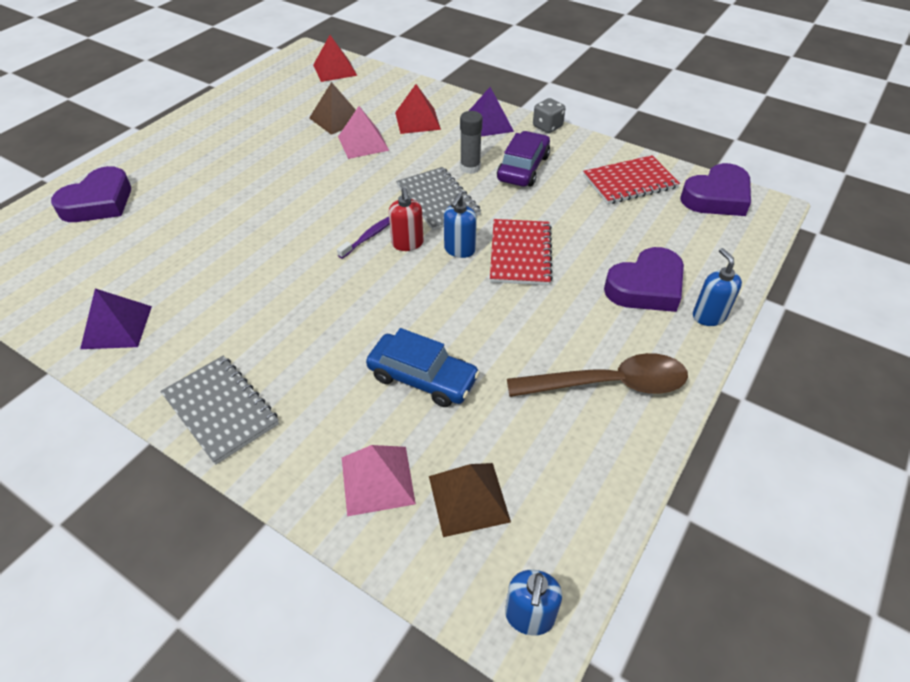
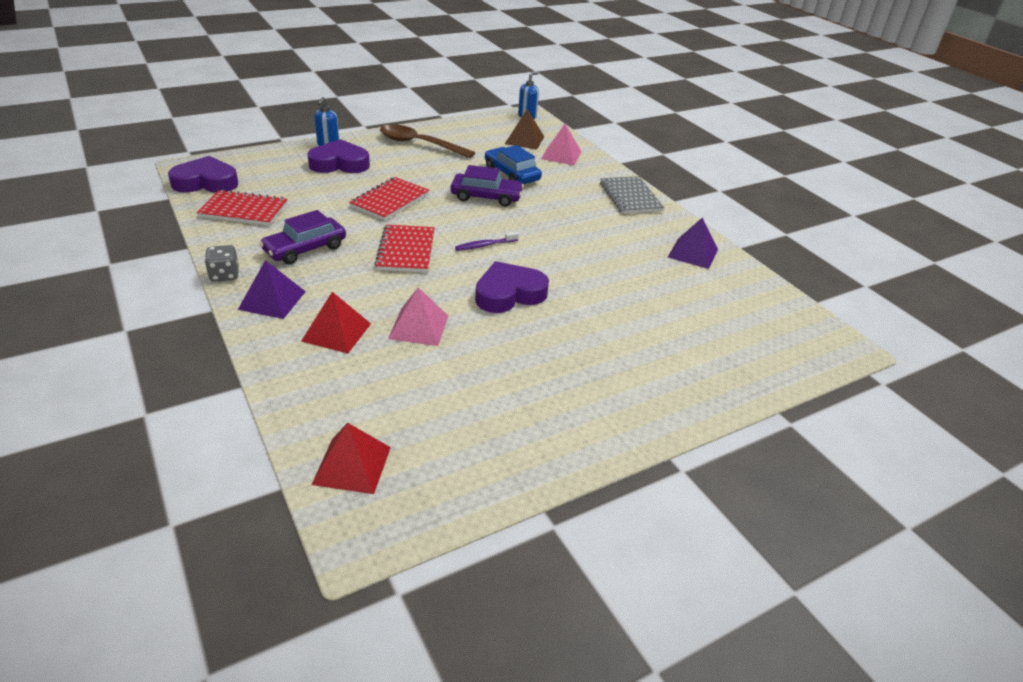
camera: 155 degrees left, 10 degrees down
purple heart [51,166,131,222] -> purple heart moved to [475,261,549,313]
brown pyramid [309,82,356,135] -> none
red soap dispenser [389,187,423,251] -> none
grey notebook [396,167,481,231] -> red notebook [374,225,435,273]
blue soap dispenser [444,193,477,258] -> none
grey glue stick [460,111,483,174] -> none
none -> purple car [451,165,524,207]

